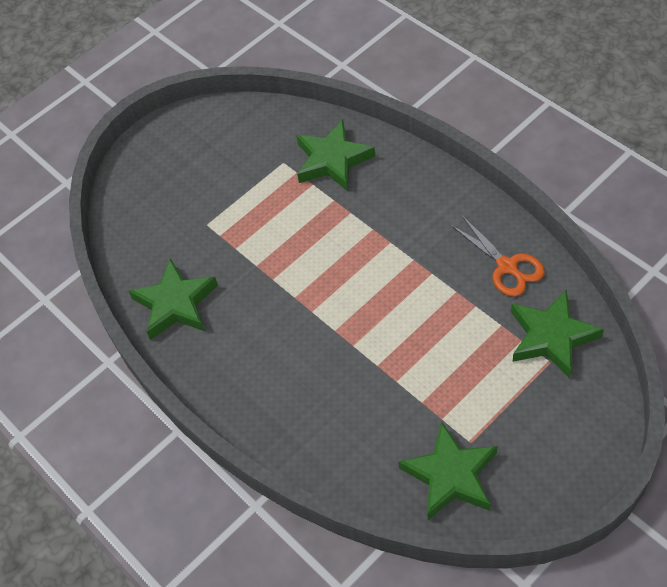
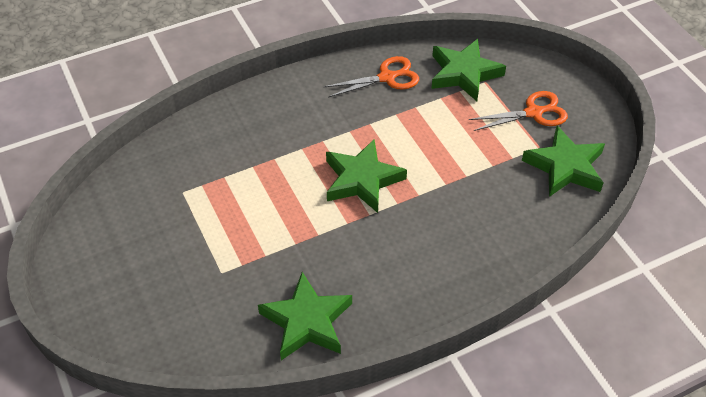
camera: 80 degrees left, 5 degrees down
green star [296,120,376,191] -> green star moved to [326,139,407,213]
none -> orange scissors [469,91,568,131]

